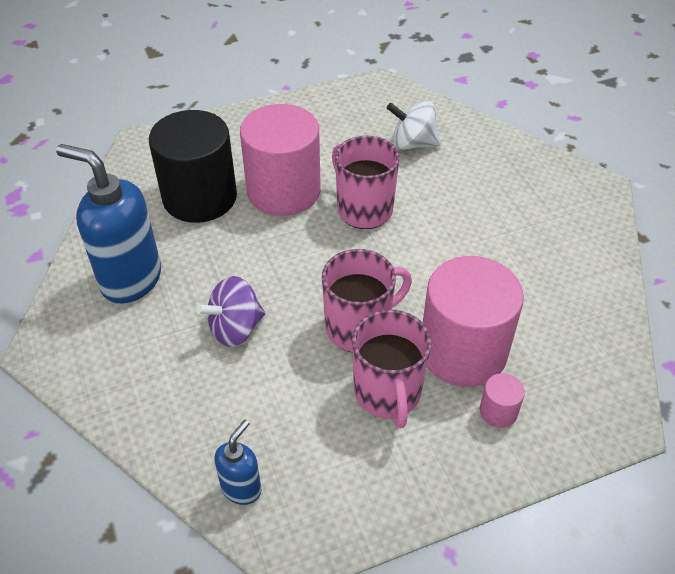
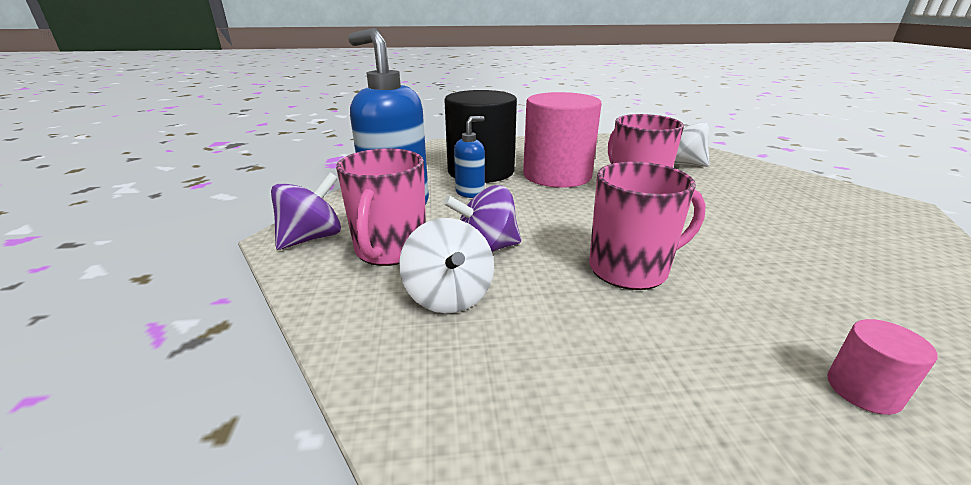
camera: 15 degrees right, 20 degrees down
blue soap dispenser [214,420,261,505] -> blue soap dispenser moved to [454,116,485,198]
pink mug [352,310,432,428] -> pink mug moved to [336,148,426,266]
pink cylinder [423,256,524,387] -> none
none -> purple spinning top [271,173,341,250]
none -> white spinning top [399,218,494,314]

